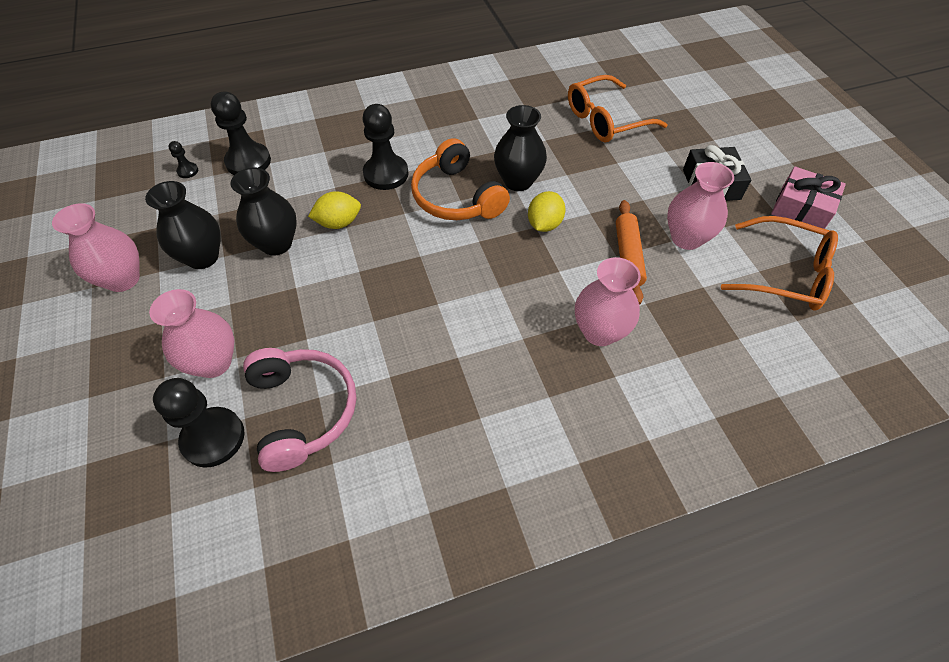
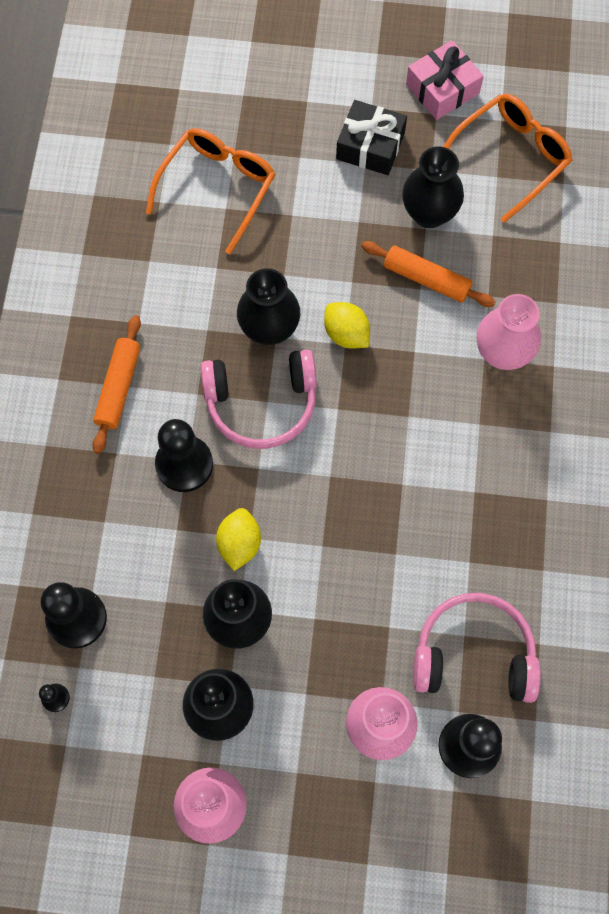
camera: 65 degrees left, 15 degrees up
orange headphones [411,138,510,220] -> pink headphones [201,350,317,449]
orange glasses [568,75,668,142] -> orange glasses turned 150 degrees counterclockwise [146,128,275,254]
pink vase [667,162,734,250] -> black vase [402,147,464,228]
none -> orange rolling pin [93,315,141,454]

